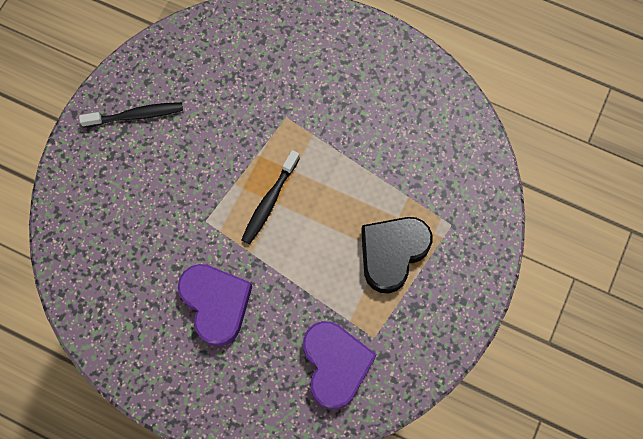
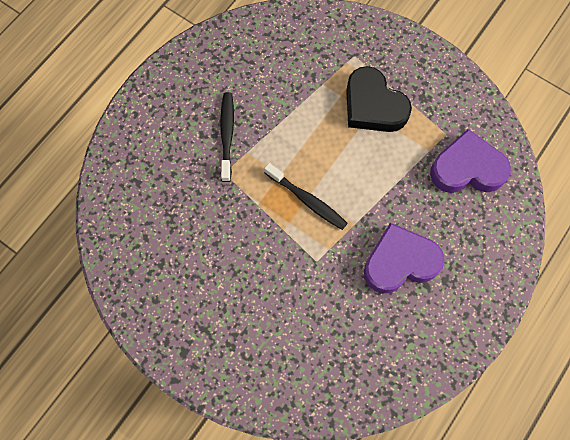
camera: 80 degrees left, 0 degrees up
black toothbrush [79,102,183,128] -> black toothbrush moved to [220,92,234,182]

